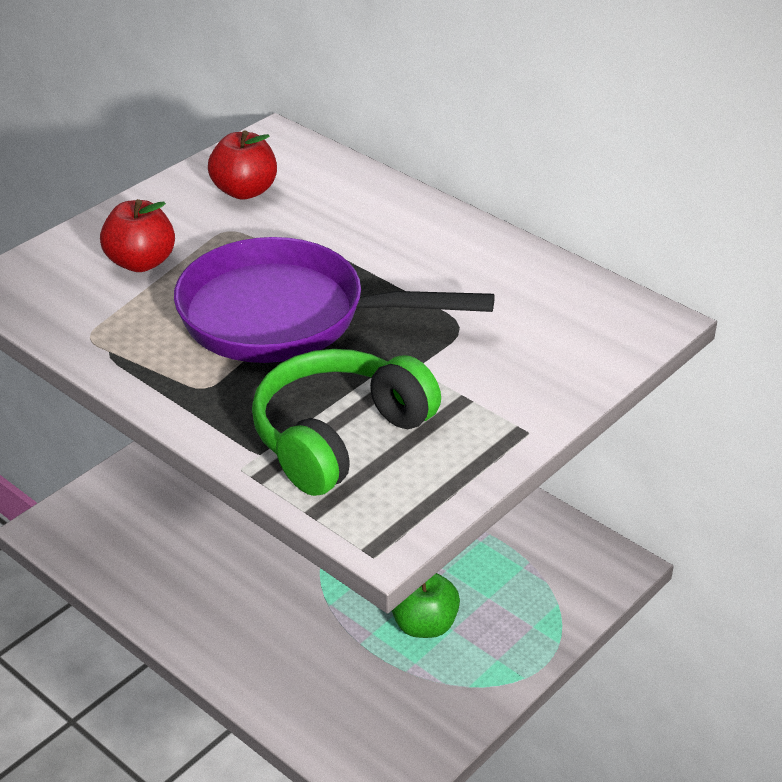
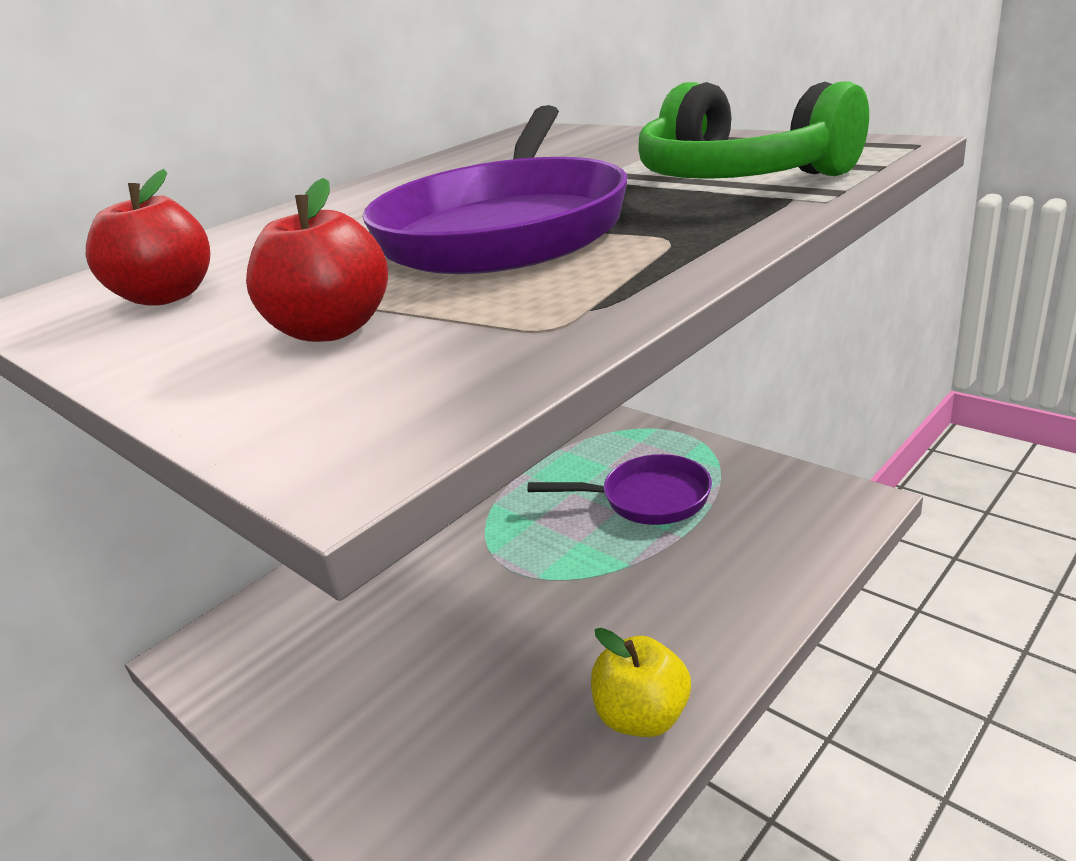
camera: 85 degrees left, 10 degrees down
green apple [392,573,460,638] -> purple pan [528,454,712,525]
none -> yellow apple [591,628,691,737]

